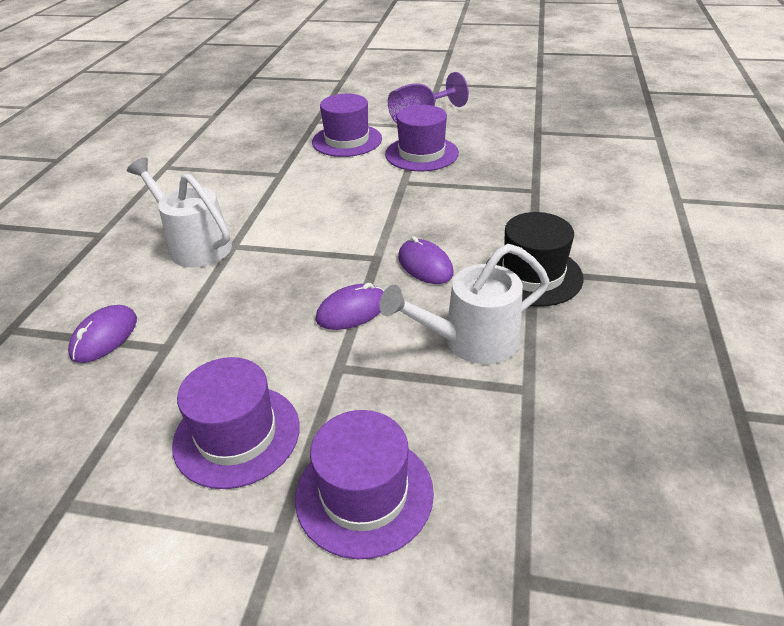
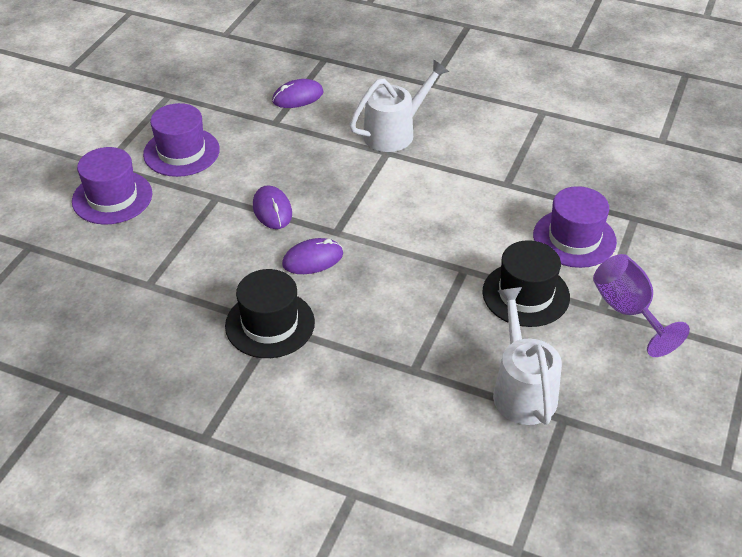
camera: 100 degrees right, 5 degrees up
purple mouse [68,305,137,363] -> purple mouse turned 60 degrees counterclockwise [272,79,324,108]
white watering can [379,244,549,364] -> white watering can moved to [493,287,562,425]
purple hat [385,105,459,171] -> black hat [482,240,570,327]

